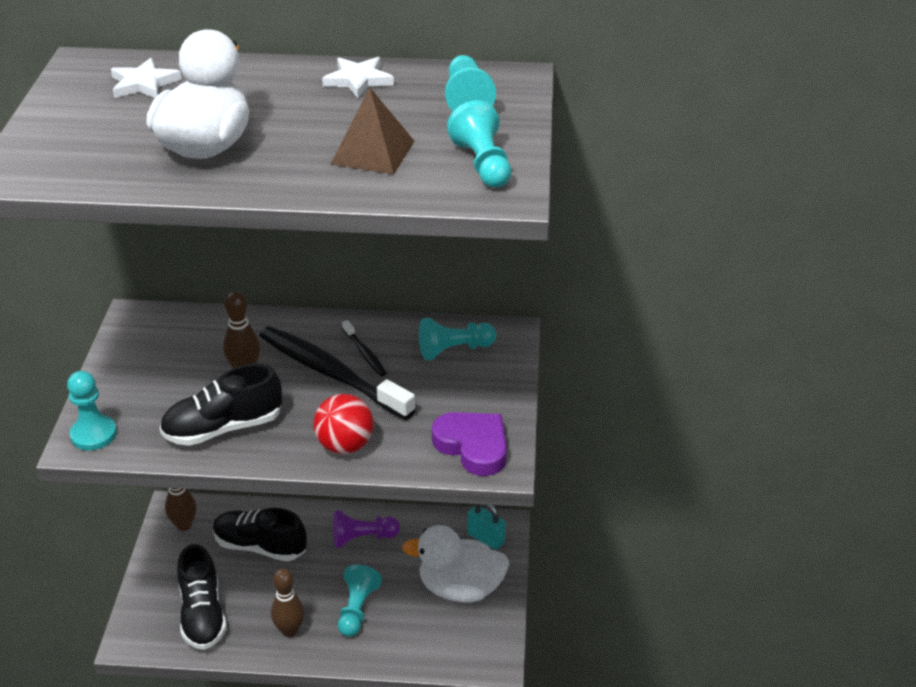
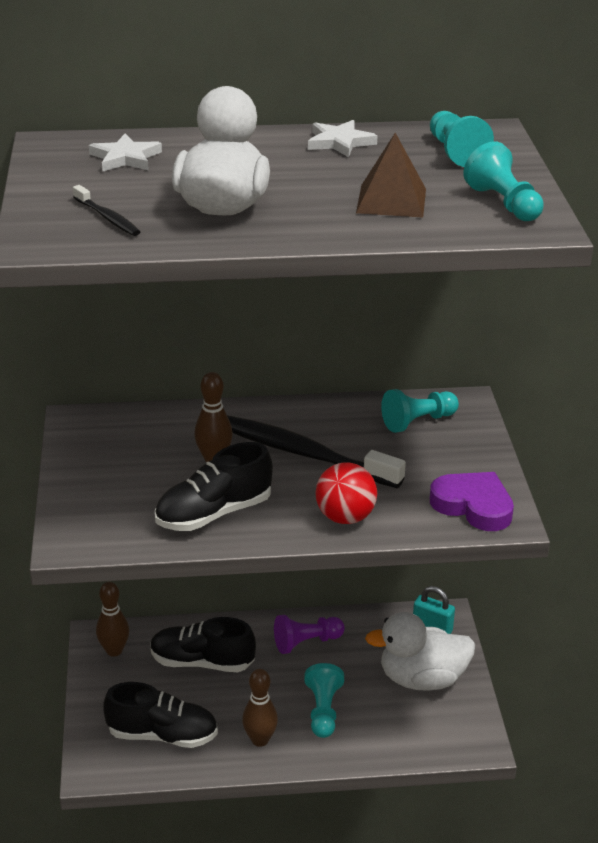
camera: 10 degrees left, 5 degrees down
turquoise pawn [67,371,117,450] -> none
black shoe [177,544,227,650] -> black shoe turned 60 degrees counterclockwise [103,682,218,748]
black toothbrush [342,320,387,376] -> black toothbrush moved to [73,185,140,236]

